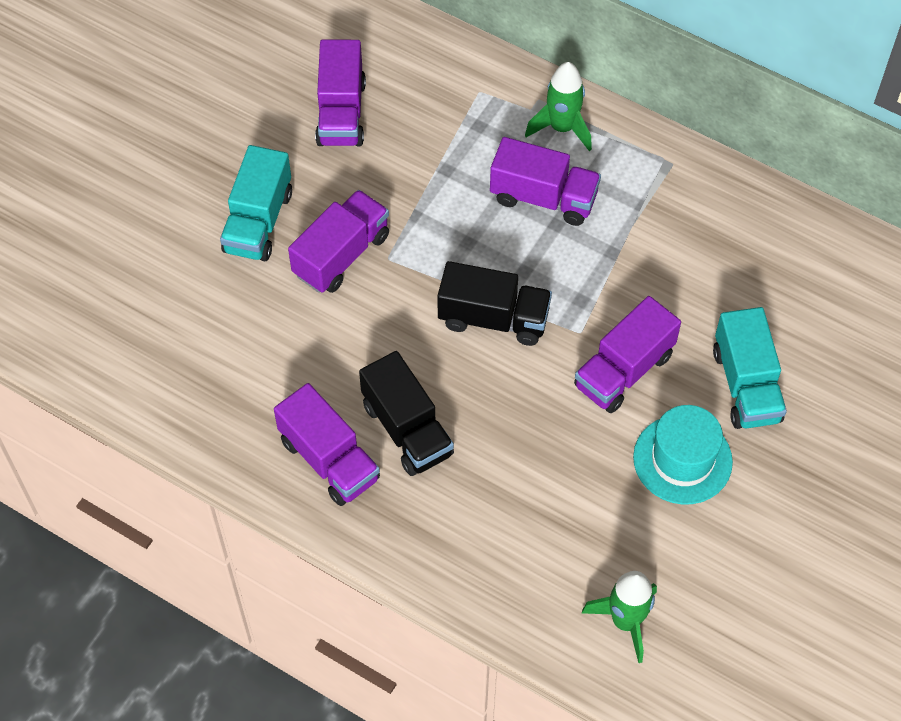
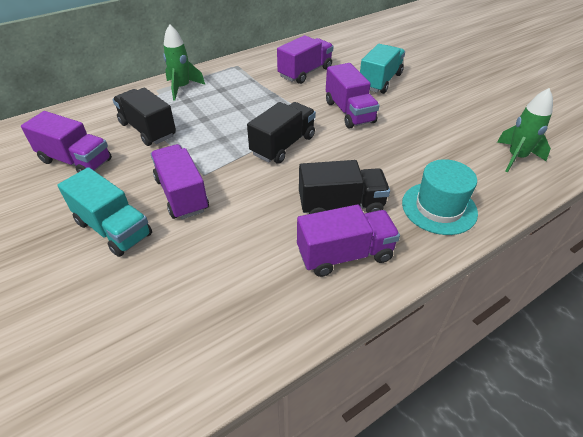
camera: 65 degrees left, 15 degrees down
purple truck [490,137,601,226] -> purple truck moved to [277,35,334,84]
turquoise hat [633,405,733,505] -> turquoise hat moved to [402,159,478,235]
turquoise truck [713,307,787,429] -> turquoise truck turned 75 degrees counterclockwise [360,44,405,94]
none -> black truck [113,87,176,146]

